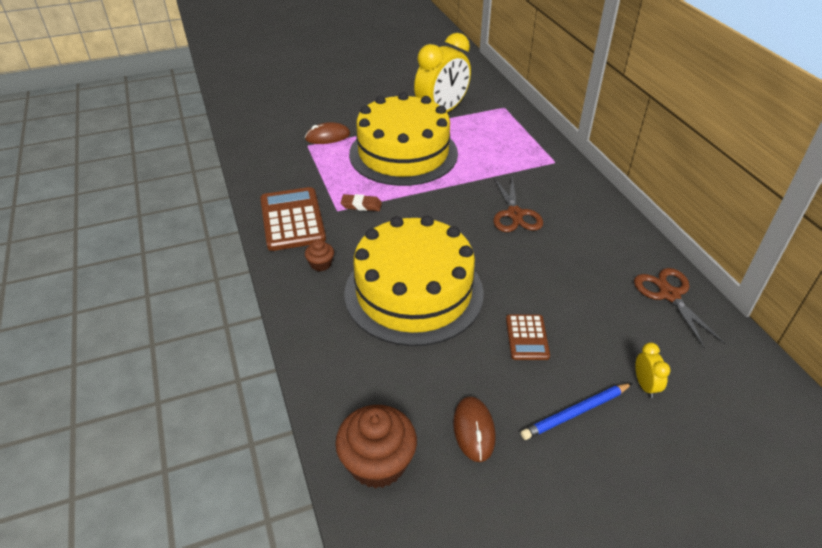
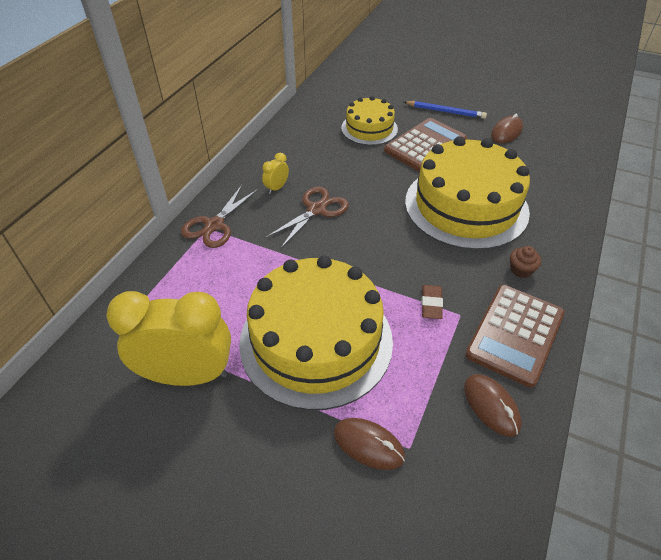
camera: 135 degrees left, 5 degrees up
brown cupcake [335,405,417,489] -> none
brown eraser [341,194,382,211] -> brown eraser turned 45 degrees clockwise [422,285,443,319]
brown calculator [506,315,550,360] -> brown calculator [384,118,467,172], size x1.81
brown scissors [634,268,725,349] -> brown scissors moved to [181,185,258,248]
yellow clock [635,343,670,398] -> yellow clock moved to [262,153,289,194]
none -> yellow cake [341,96,398,145]
none -> brown mouse [464,374,522,437]

